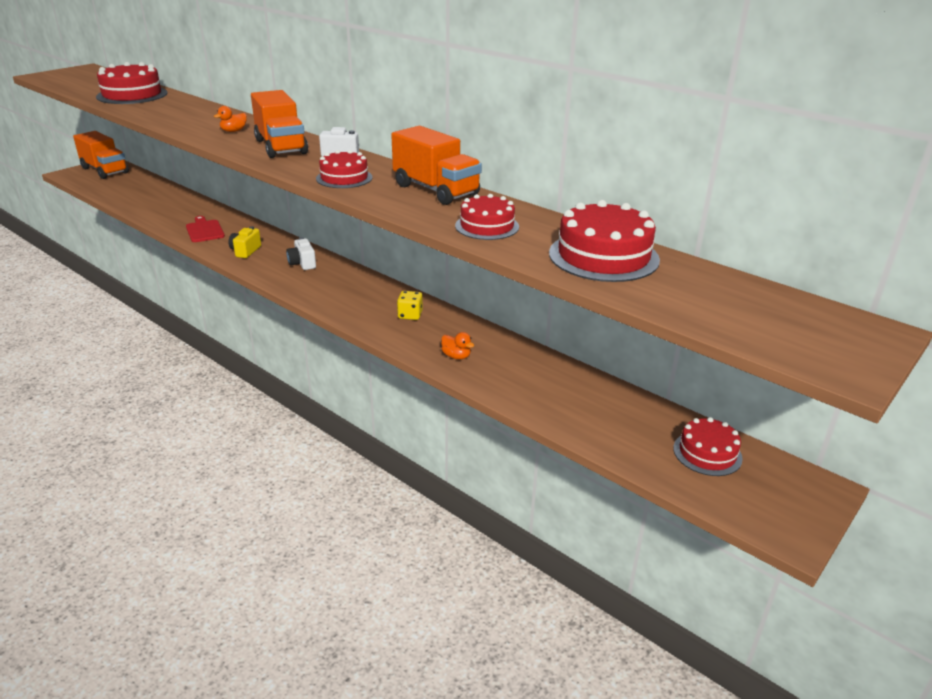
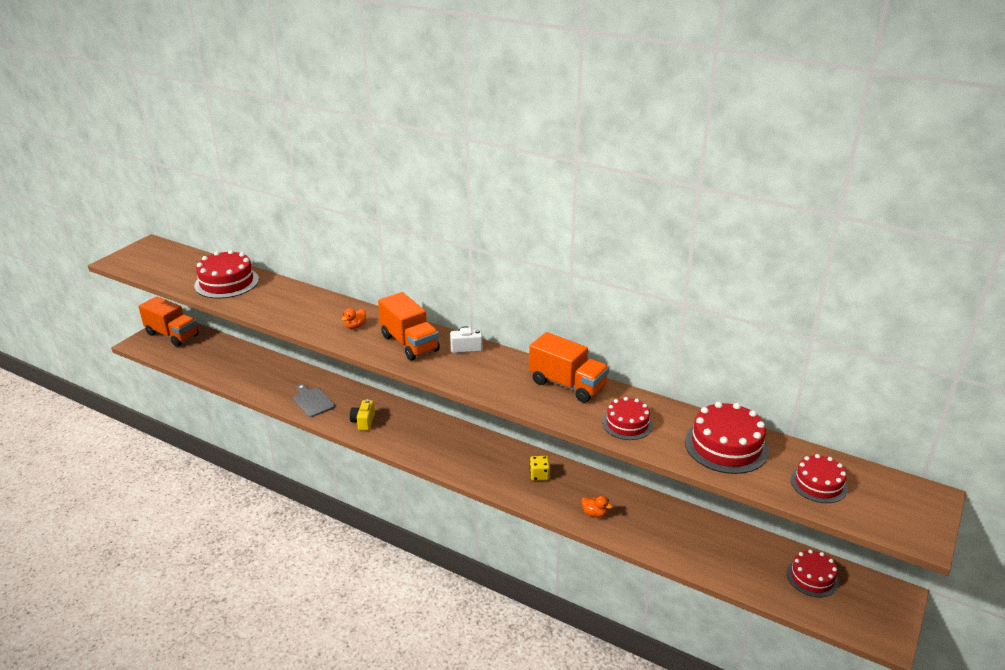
camera: 10 degrees left, 0 degrees up
red cutting board [186,216,225,242] -> grey cutting board [293,384,335,417]
white camera [286,237,316,270] -> none
red cake [316,150,373,188] -> red cake moved to [791,454,848,503]

